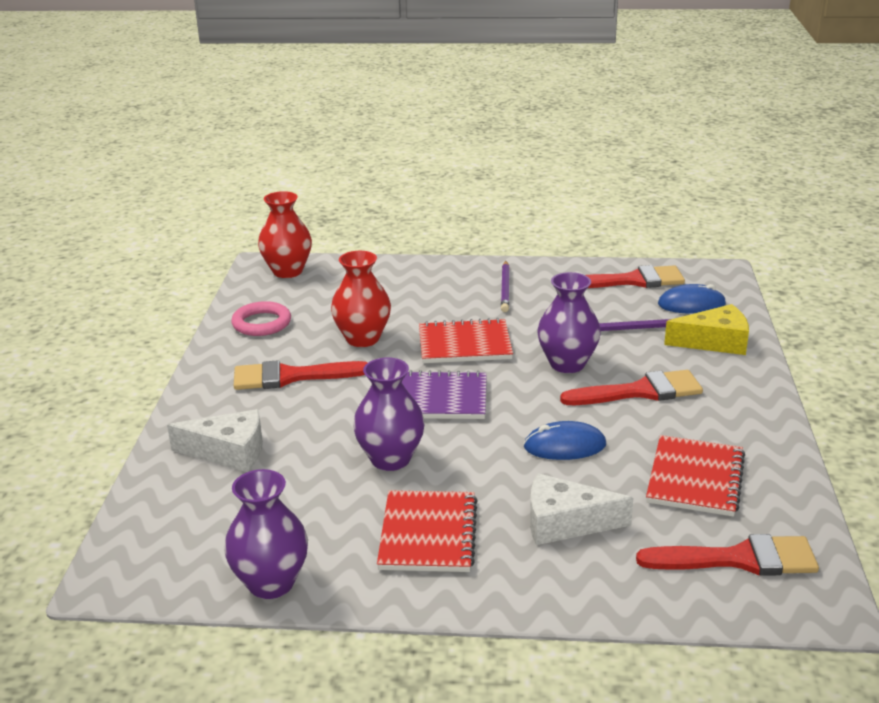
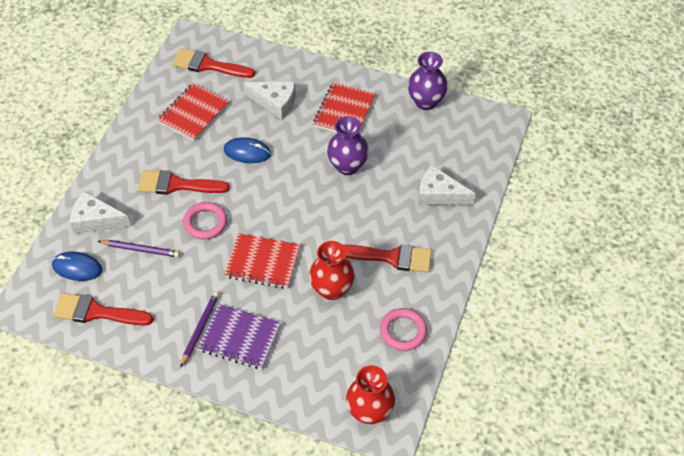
camera: 165 degrees left, 25 degrees up
purple notebook [402,370,487,419] -> purple notebook moved to [198,304,281,369]
purple vase [537,272,601,373] -> pink ring [183,202,227,239]
yellow cheese [664,304,749,355] -> white cheese [70,191,130,234]

